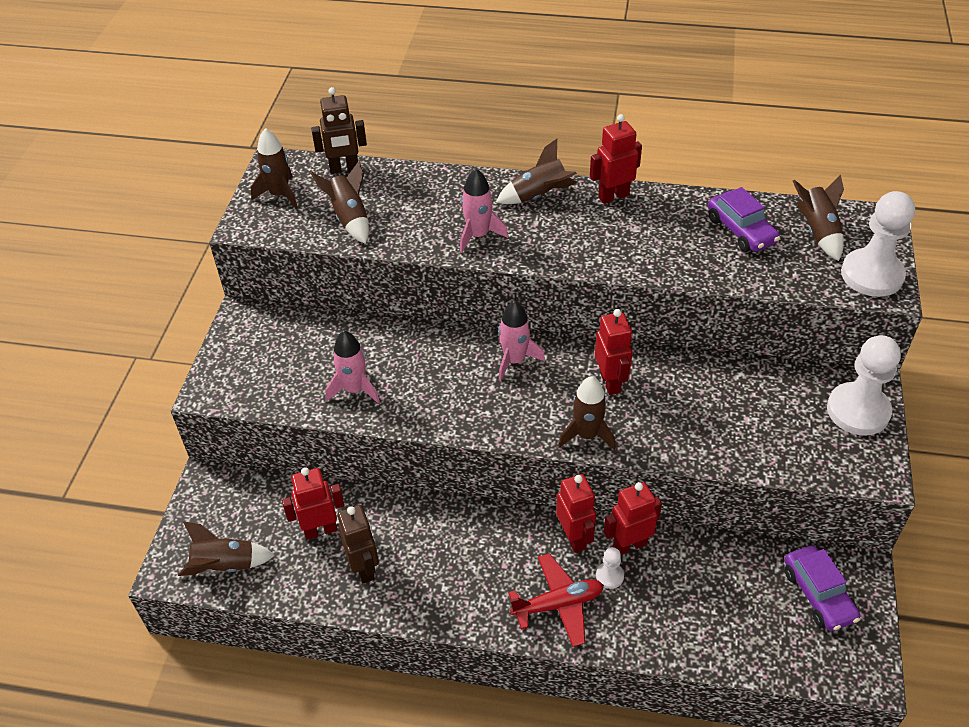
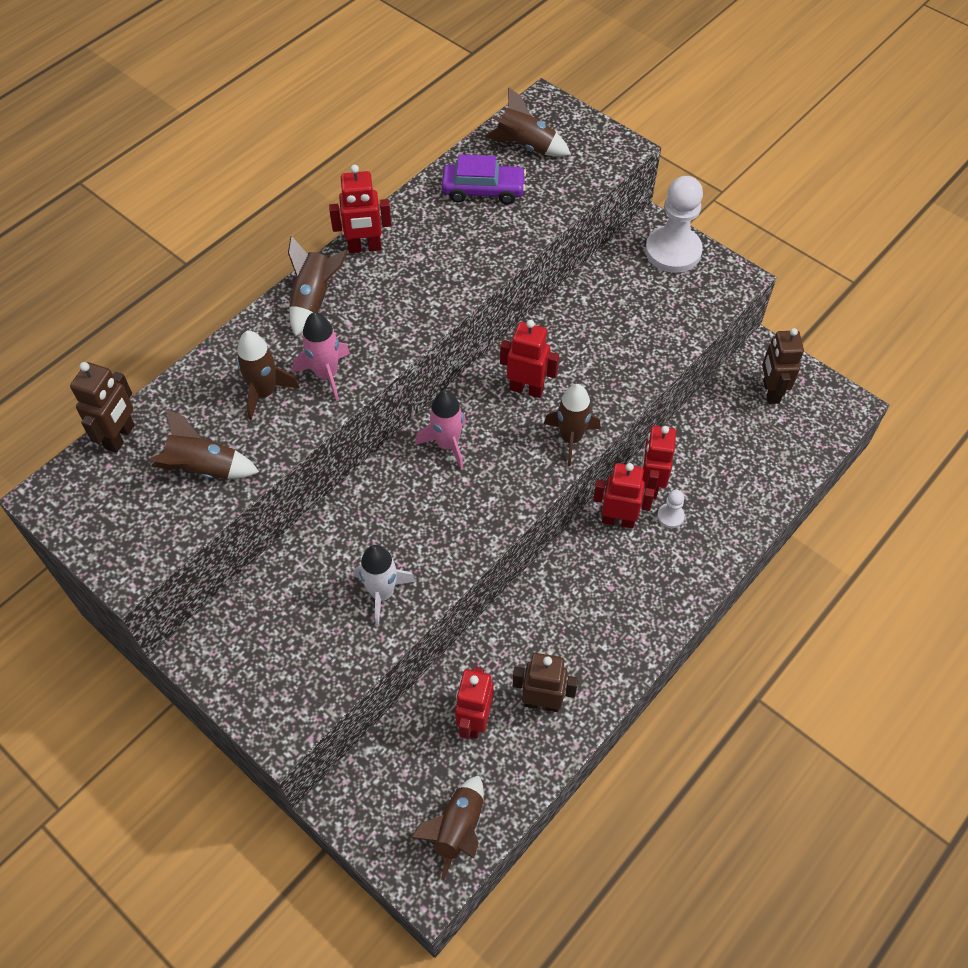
camera: 60 degrees left, 10 degrees up
brown rocket [251,128,298,209] -> brown rocket moved to [237,331,300,420]
pink rocket [325,331,380,403] -> white rocket [354,545,415,626]
red plane [508,553,604,647] -> none
red robot [590,114,642,204] -> red robot turned 105 degrees counterclockwise [329,165,392,253]
purple car [784,545,860,631] -> brown robot [762,328,804,404]
white pawn [841,191,915,297] -> none

